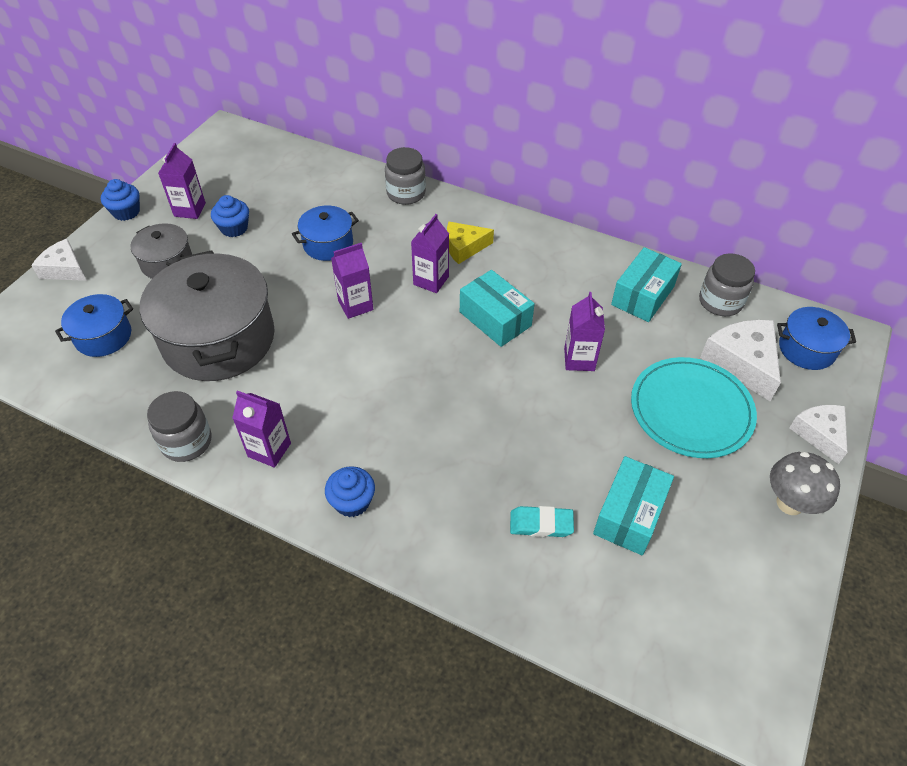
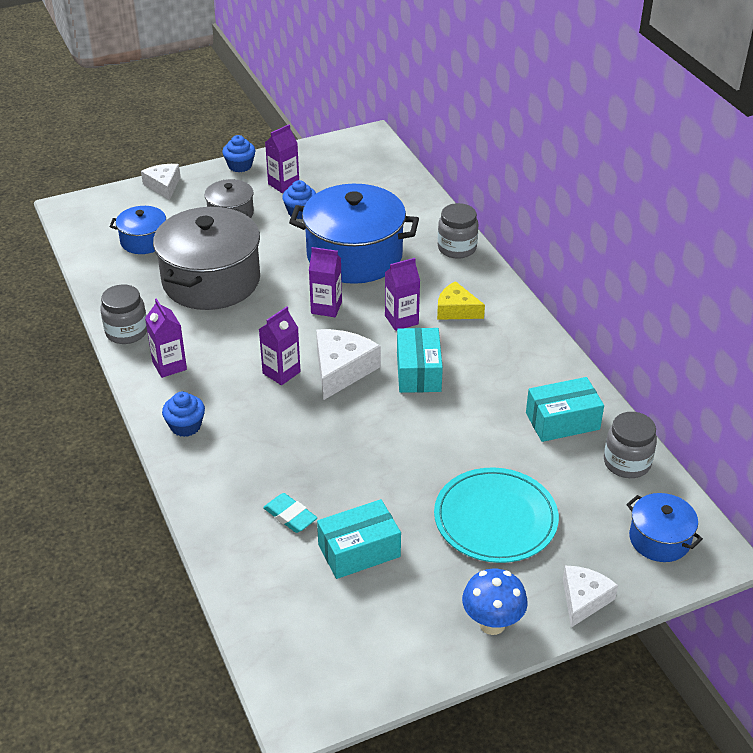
camera: 40 degrees right, 10 degrees down
blue pot [292,206,359,261] -> blue pot [289,184,419,284], size x2.01
purple carton [564,292,605,371] -> purple carton moved to [259,307,301,385]
white cheese [700,320,781,401] -> white cheese moved to [316,329,381,400]
grey mushroom [770,452,840,515] -> blue mushroom [462,569,528,635]

